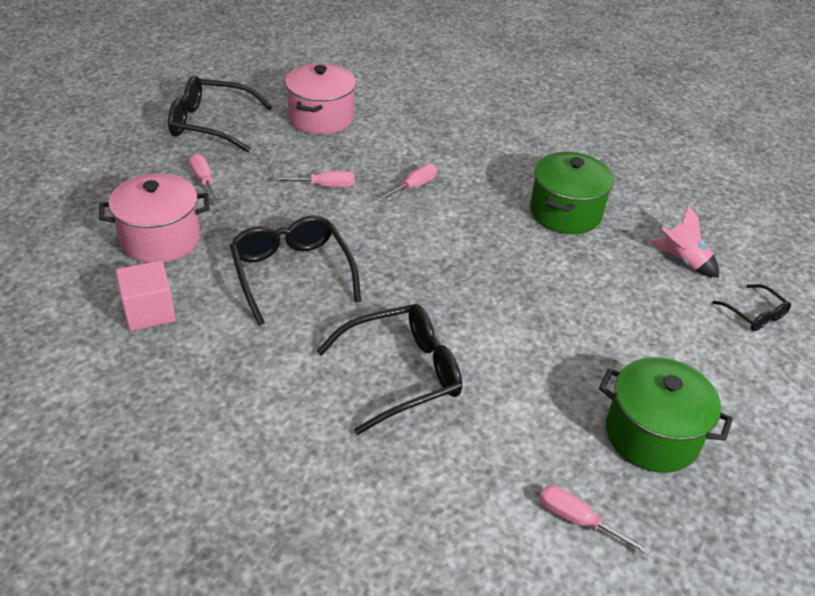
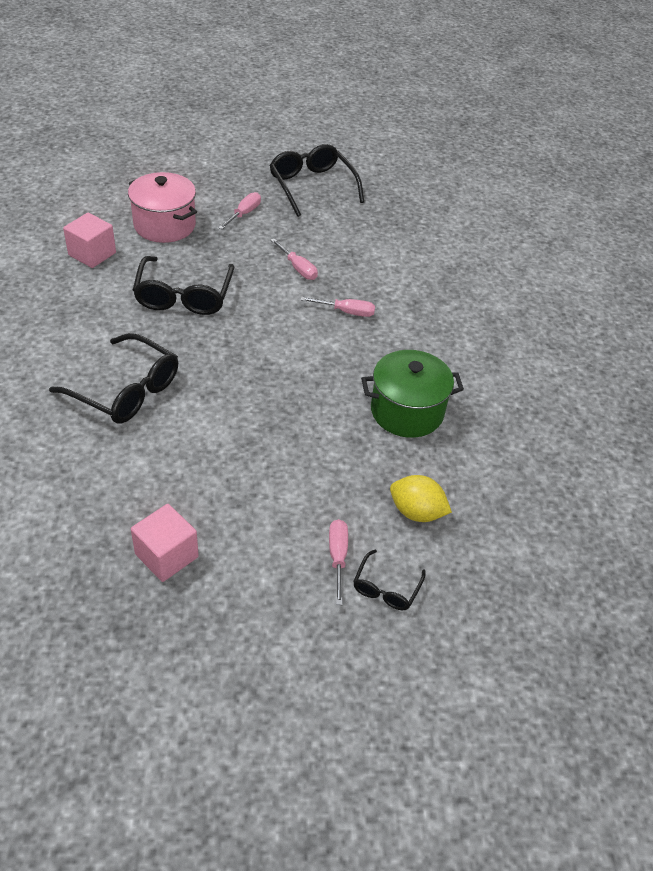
camera: 55 degrees right, 5 degrees up
black glasses [230,215,361,326] -> black glasses turned 150 degrees clockwise [133,256,234,315]
pink pot [285,63,356,135] -> none
pink screwdriver [539,485,651,555] -> pink screwdriver moved to [329,519,348,605]
green pot [599,357,733,473] -> pink cube [131,504,199,582]
pink rocket [650,205,719,278] -> yellow lemon [390,475,452,522]

